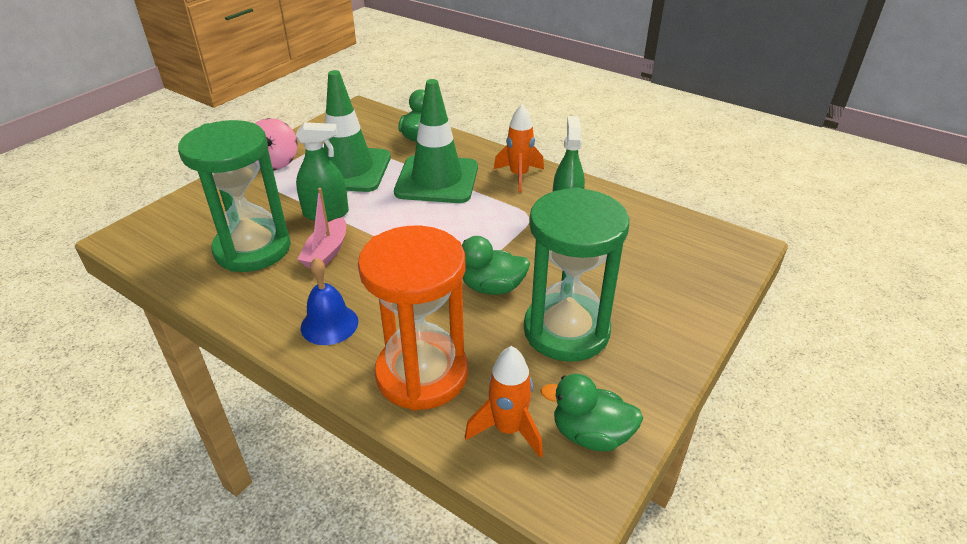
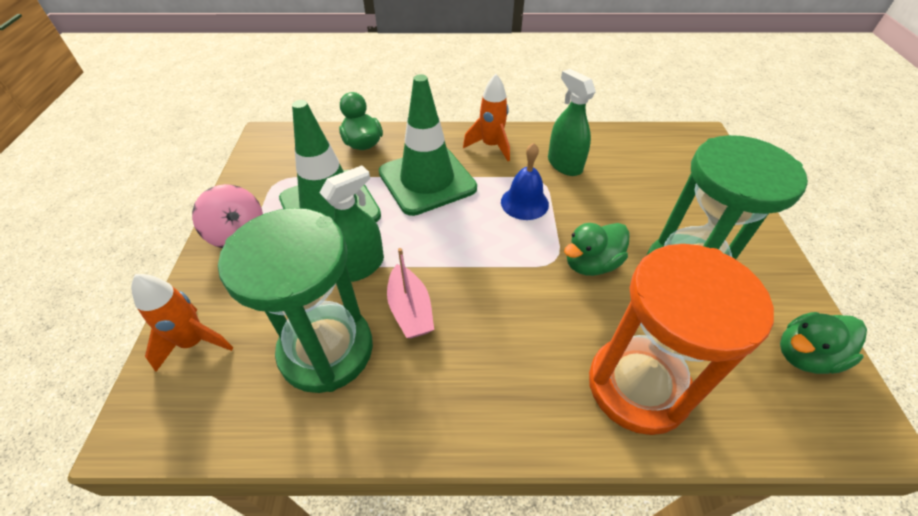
camera: 35 degrees left, 10 degrees up
blue bell [301,257,358,345] -> blue bell moved to [501,143,549,220]
orange rocket [465,346,543,458] -> orange rocket moved to [131,274,233,372]

